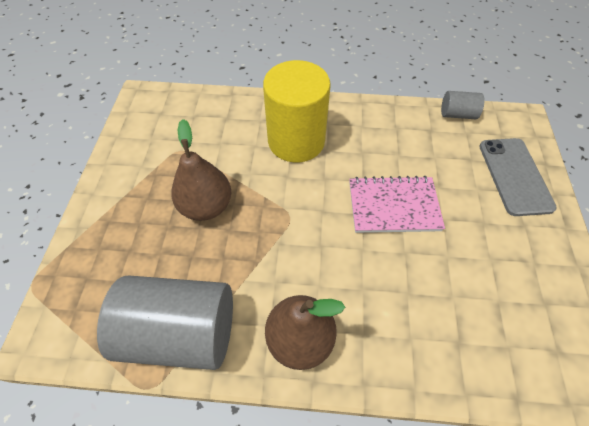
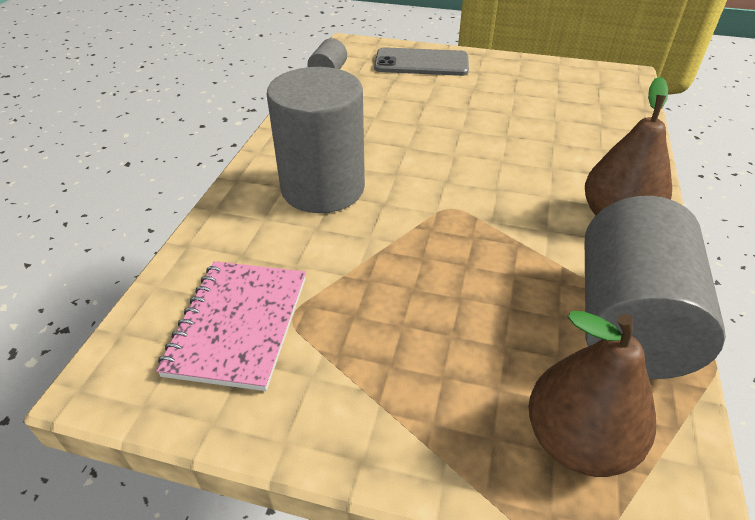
camera: 80 degrees left, 15 degrees down
brown pear [171,119,231,221] -> brown pear moved to [528,311,656,477]
yellow cylinder [263,60,331,163] -> grey cylinder [267,67,365,213]
pink notebook [349,176,445,233] -> pink notebook moved to [156,261,306,391]

